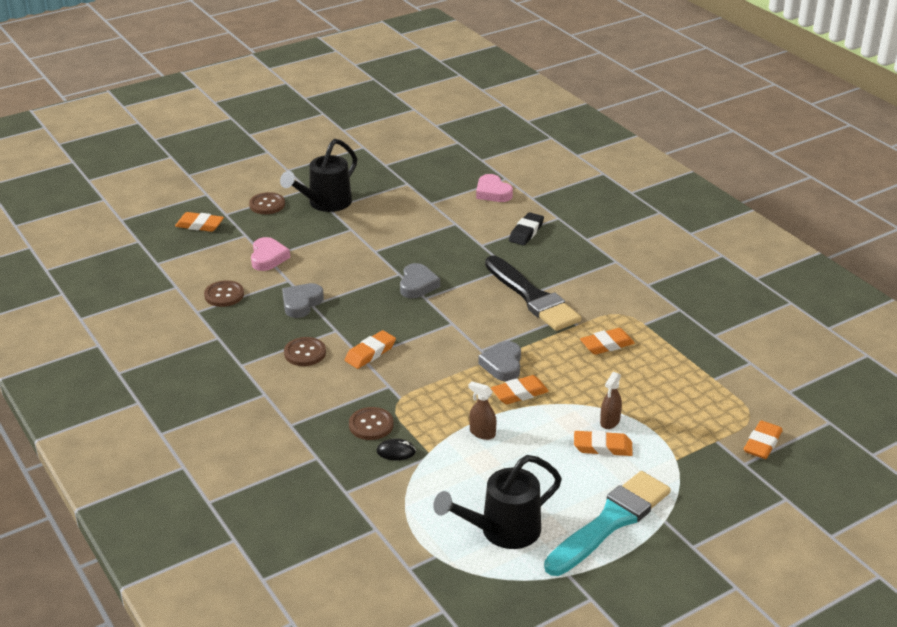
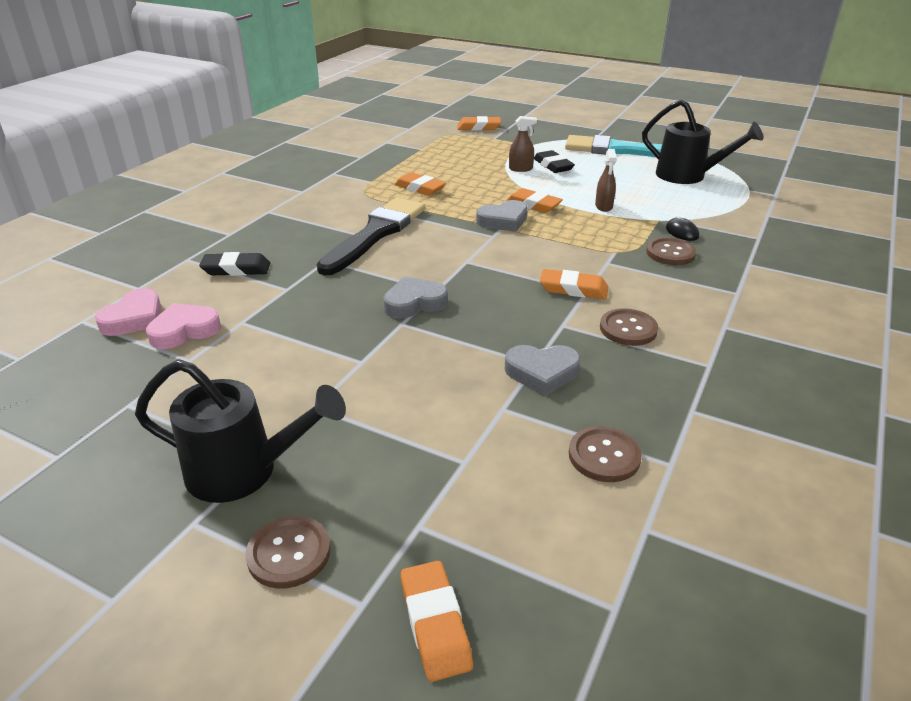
camera: 120 degrees left, 0 degrees up
pink heart [251,237,290,271] -> pink heart moved to [146,303,221,349]
orange eraser [574,430,633,456] -> black eraser [534,150,575,173]

